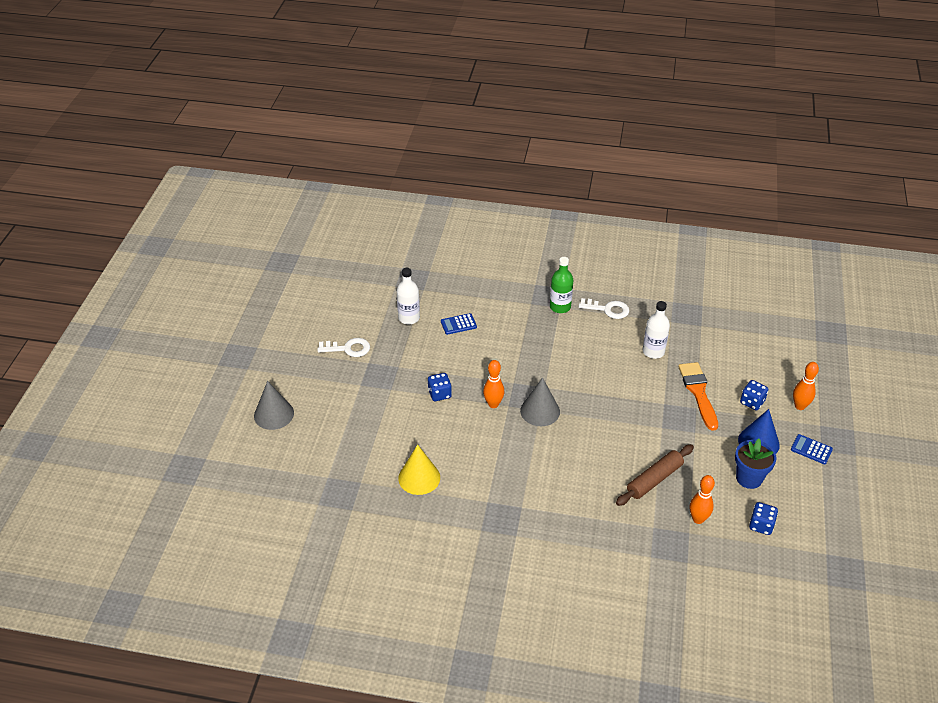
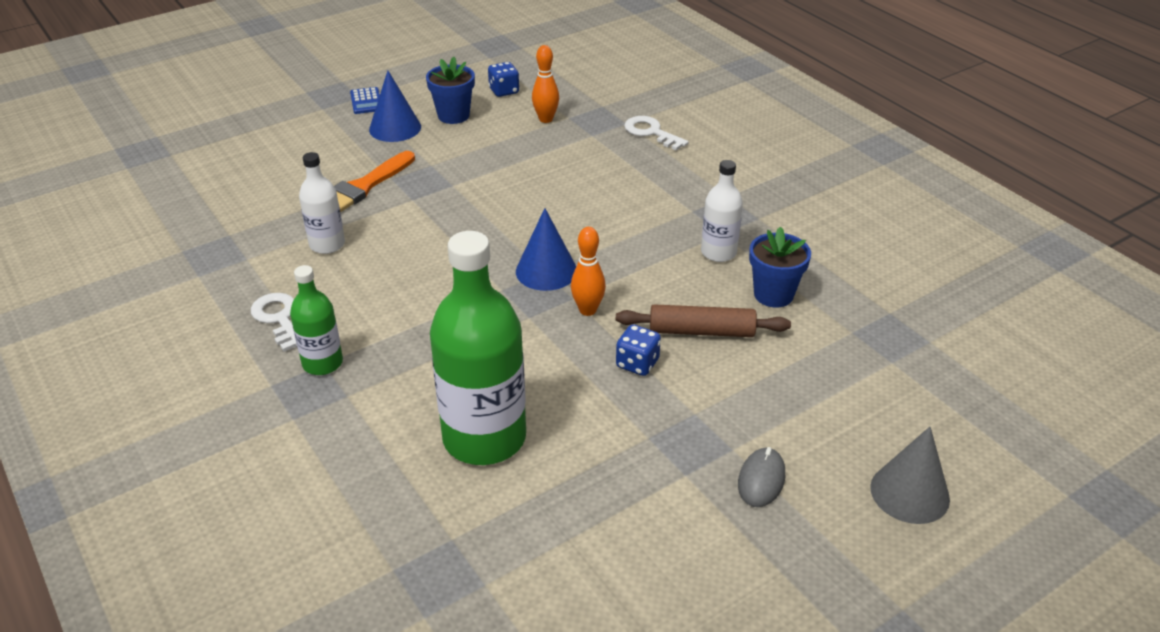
camera: 135 degrees left, 5 degrees down
white key [317,338,370,357] -> white key moved to [624,116,688,150]
white bottle [397,268,420,324] -> white bottle moved to [701,160,743,262]
yellow cone [398,445,440,495] -> blue flower pot [749,227,811,307]
blue calculator [441,313,477,335] -> green bottle [430,231,526,465]
grey cone [520,377,560,426] -> blue cone [516,208,576,291]
brown rolling pin [616,444,694,506] -> brown rolling pin moved to [616,304,791,337]
blue dice [740,380,768,410] -> none
orange bowling pin [793,362,819,410] -> none
none -> grey mouse [738,447,785,507]

